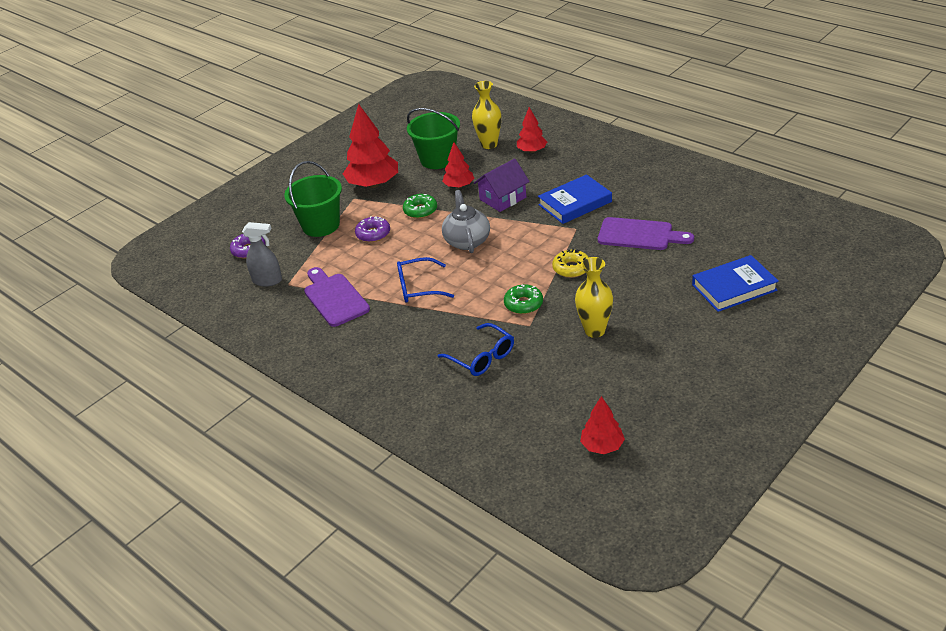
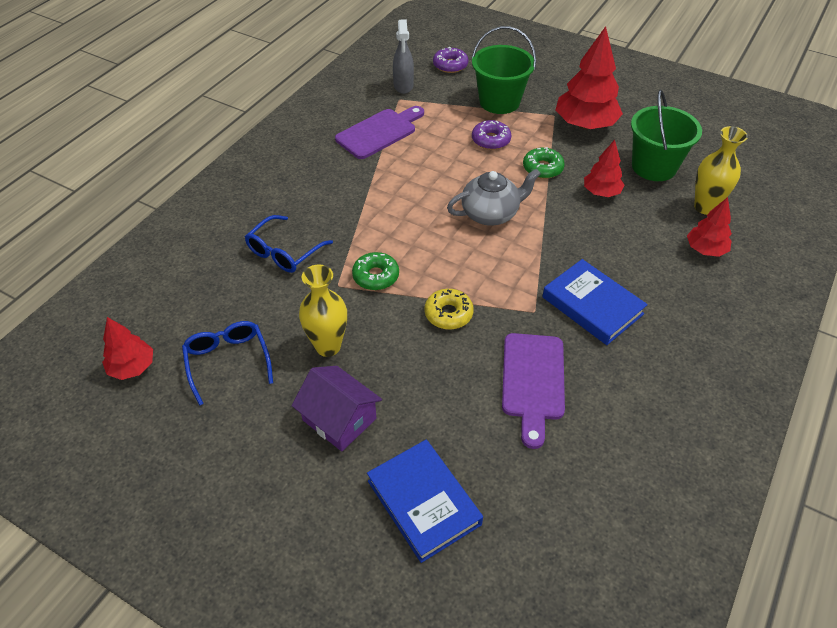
camera: 75 degrees right, 10 degrees up
blue glasses [397,257,454,303] -> blue glasses moved to [182,321,273,406]
purple house [474,158,530,212] -> purple house moved to [291,366,382,451]

